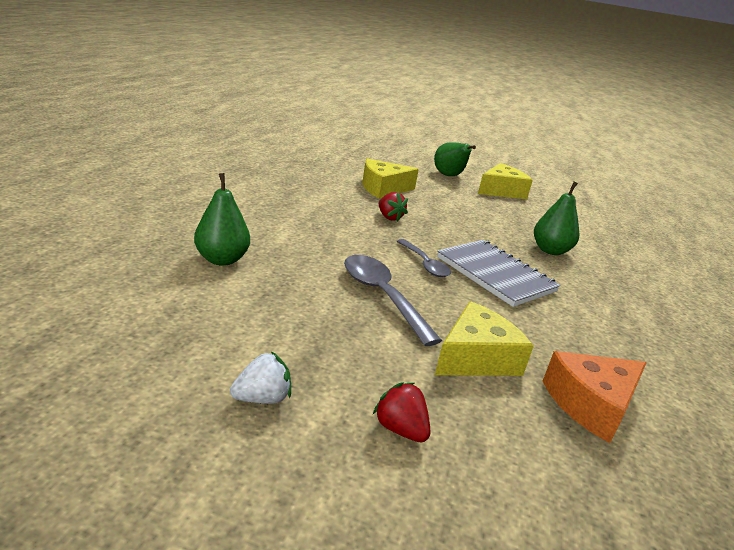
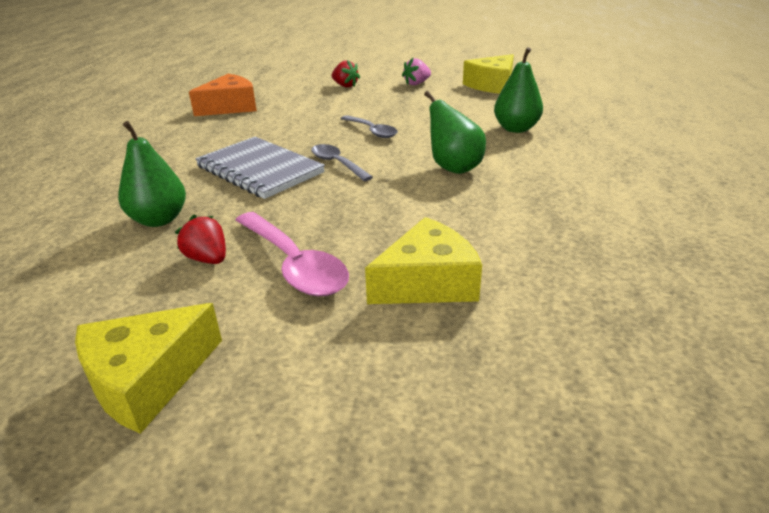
camera: 175 degrees right, 5 degrees up
white strawberry [230,351,291,404] -> pink strawberry [402,58,431,85]
grey spoon [344,255,442,346] -> grey spoon [341,115,398,138], size x0.62
red strawberry [379,192,408,222] -> red strawberry moved to [175,215,226,264]
green pear [434,142,476,176] -> green pear moved to [424,91,486,174]
yellow cheese [435,301,534,376] -> yellow cheese moved to [463,54,514,94]
none -> pink spoon [235,212,349,296]

